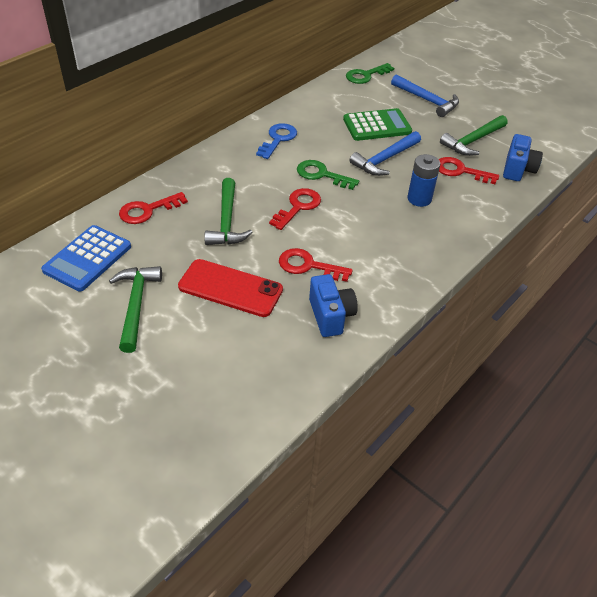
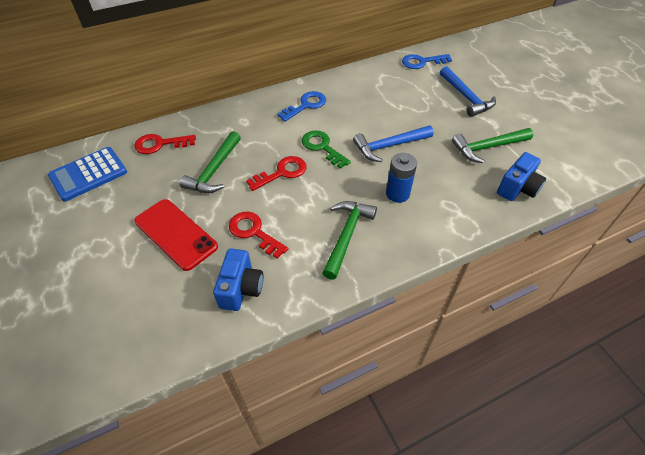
camera: 25 degrees right, 5 degrees up
green hammer [109,266,162,353] -> green hammer moved to [322,201,377,280]
green calculator [343,108,412,141] -> none
green key [346,63,394,84] -> blue key [402,54,452,69]
red key [439,157,499,184] -> none

